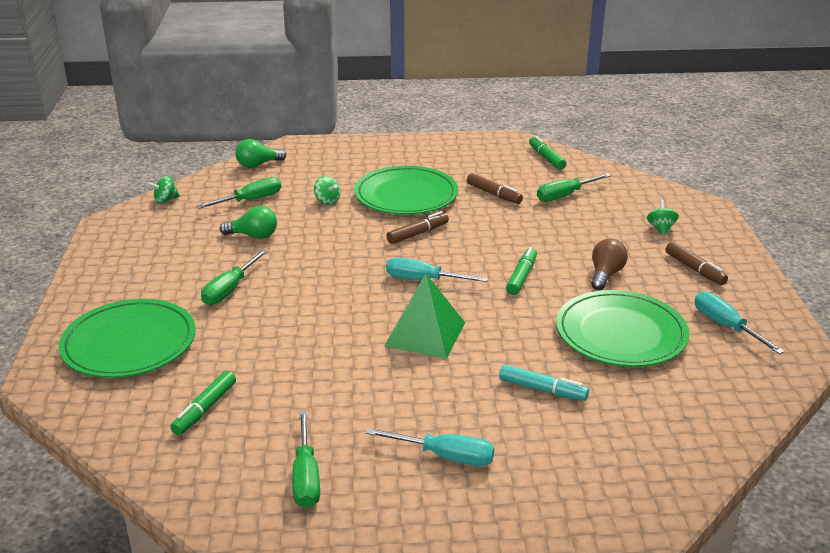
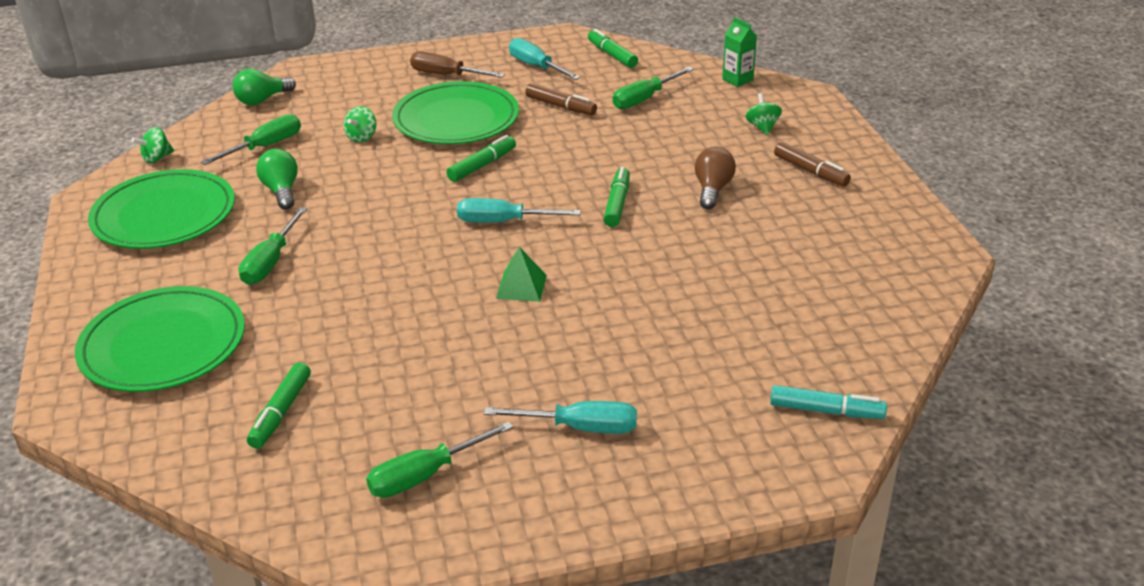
camera: 10 degrees left, 5 degrees up
green light bulb [220,206,277,239] -> green light bulb turned 105 degrees counterclockwise [256,149,298,210]
green screwdriver [292,411,320,508] -> green screwdriver turned 75 degrees clockwise [366,421,513,498]
green spinning top [314,176,341,205] -> green spinning top turned 75 degrees clockwise [343,106,376,143]
green pyramid [384,273,465,359] -> green pyramid [496,247,547,302], size x0.58
brown marker [386,211,449,244] -> green marker [446,135,516,182]
turquoise marker [499,365,589,401] -> turquoise marker moved to [770,385,887,419]
green plate [556,290,689,367] -> green plate moved to [88,169,235,249]
turquoise screwdriver [695,292,785,354] -> turquoise screwdriver moved to [509,38,580,80]
none -> brown screwdriver [410,51,505,78]
none -> green carton [722,17,757,87]

